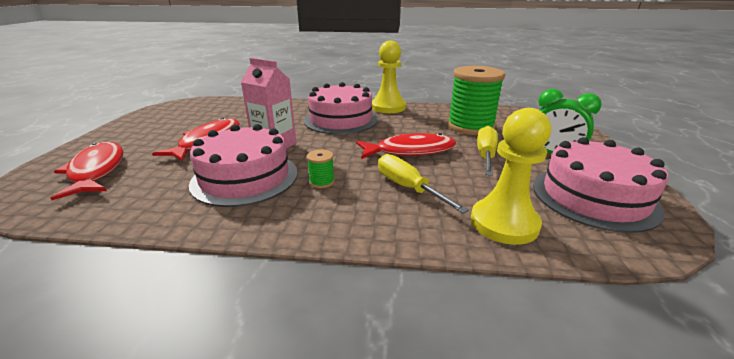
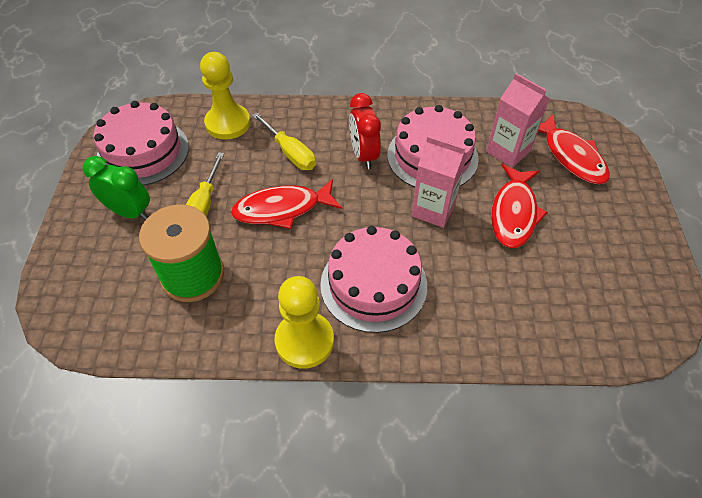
camera: 175 degrees right, 25 degrees up
green spool [307,150,335,188] -> red clock [349,93,381,169]
none -> pink carton [486,73,549,168]

